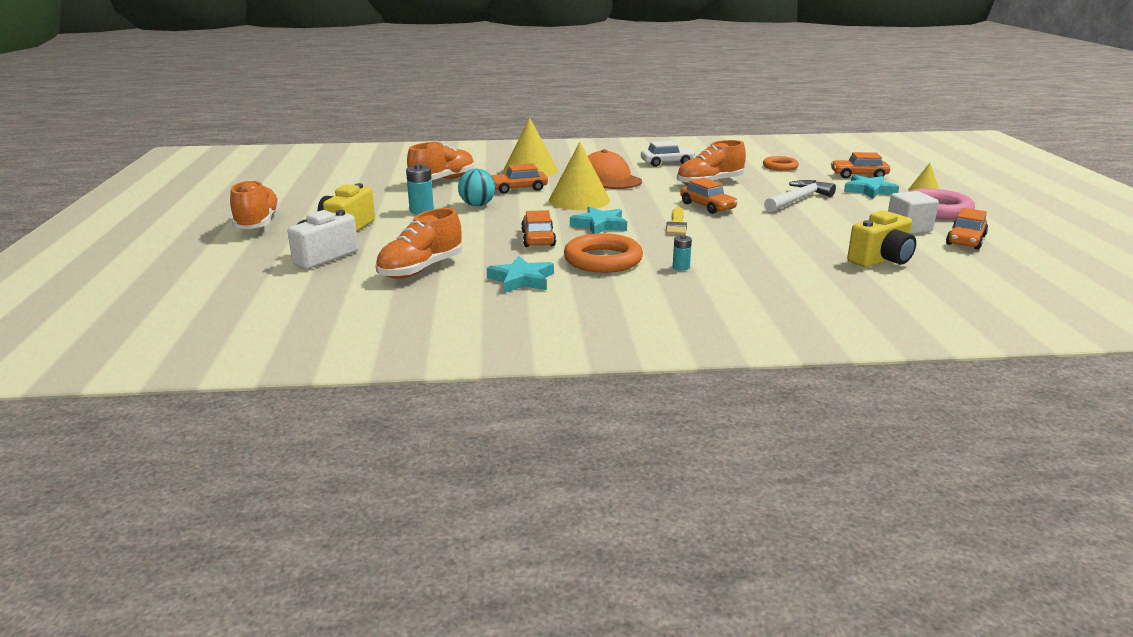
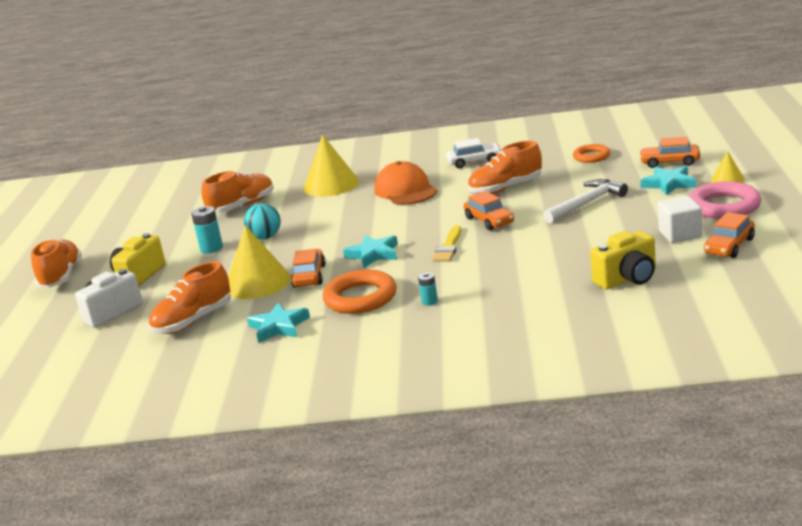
camera: 10 degrees right, 0 degrees up
orange car [491,163,548,194] -> none
yellow cone [549,142,610,210] -> yellow cone moved to [228,225,291,299]

